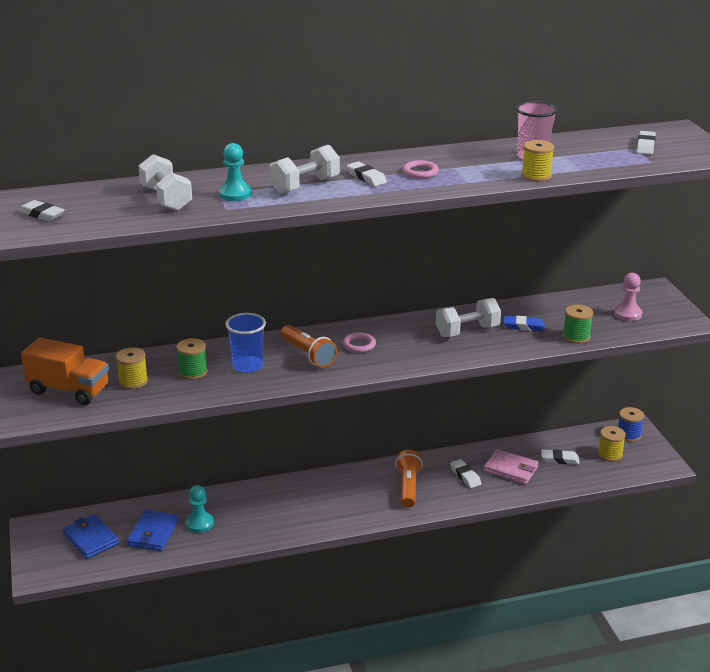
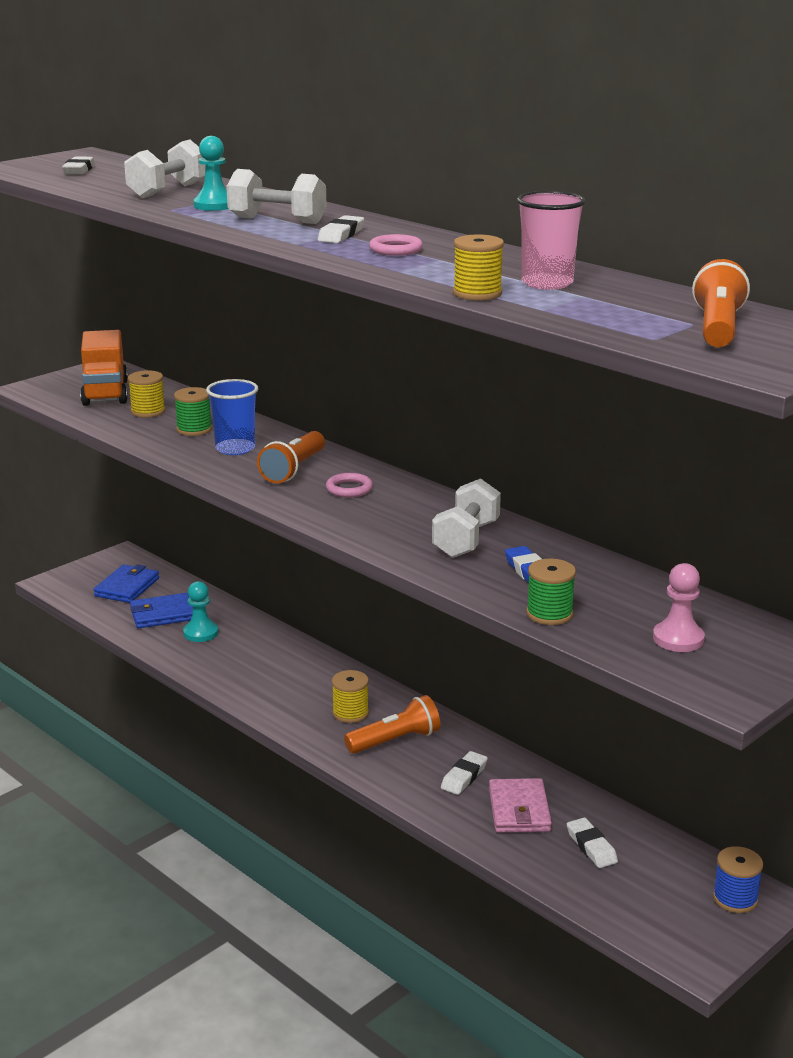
camera: 60 degrees right, 5 degrees down
white dumbbell [436,298,501,337] -> white dumbbell turned 75 degrees clockwise [432,478,501,558]
yellow spool [598,426,626,462] -> yellow spool moved to [332,670,369,723]
white eraser [637,131,656,154] -> orange flashlight [692,259,750,347]

